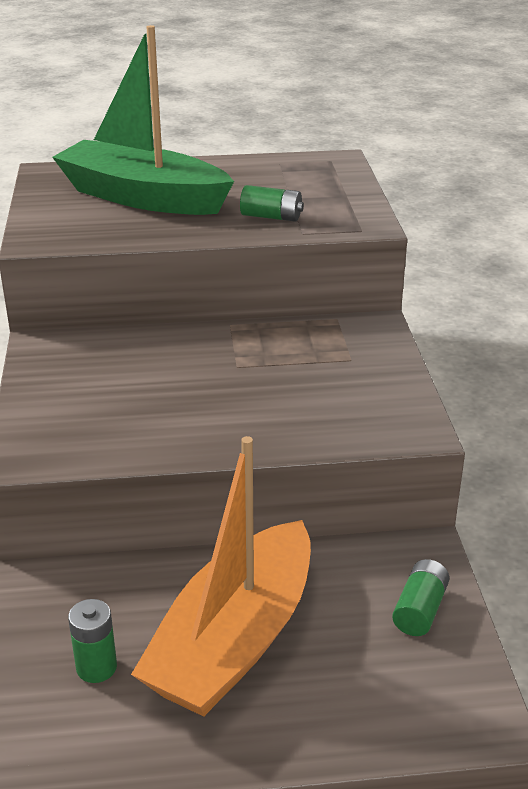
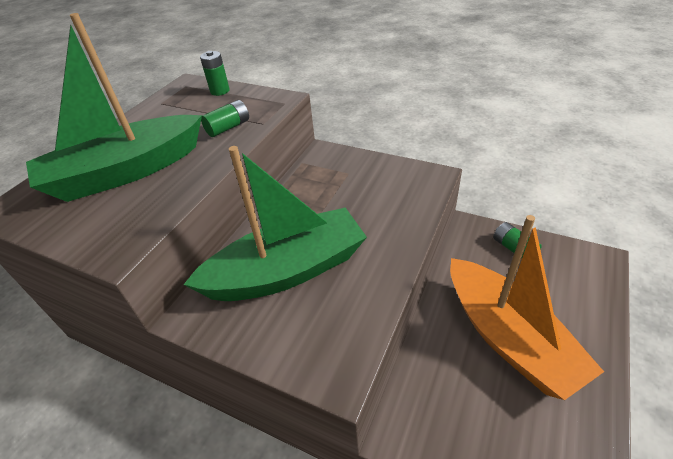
camera: 55 degrees left, 10 degrees up
green battery [68,599,117,683] -> green battery moved to [200,51,230,96]
none -> green boat [183,146,367,301]

